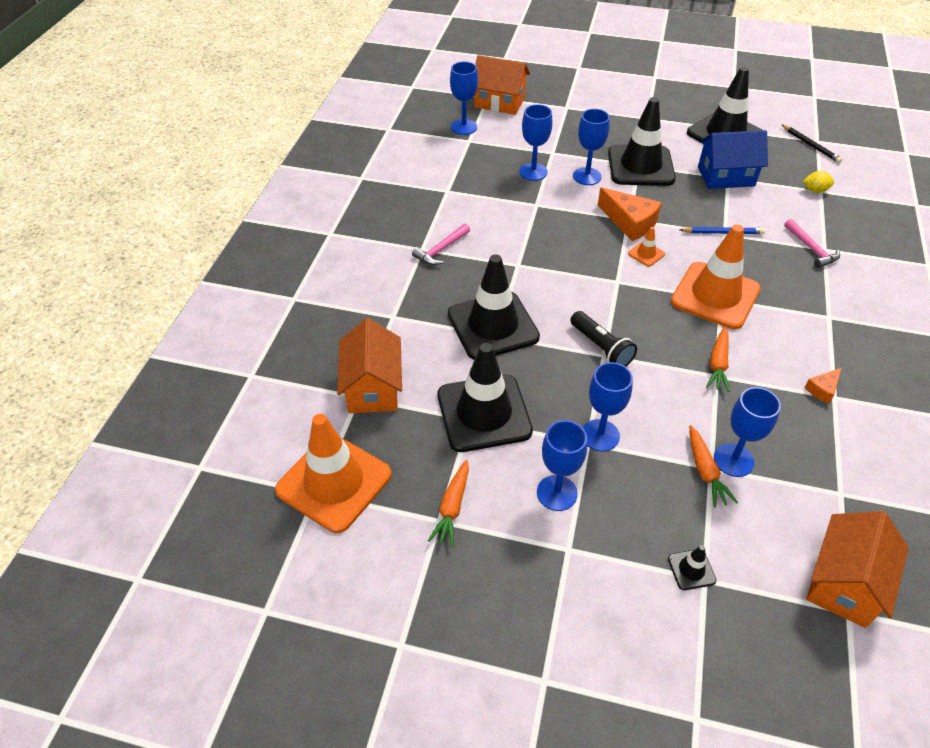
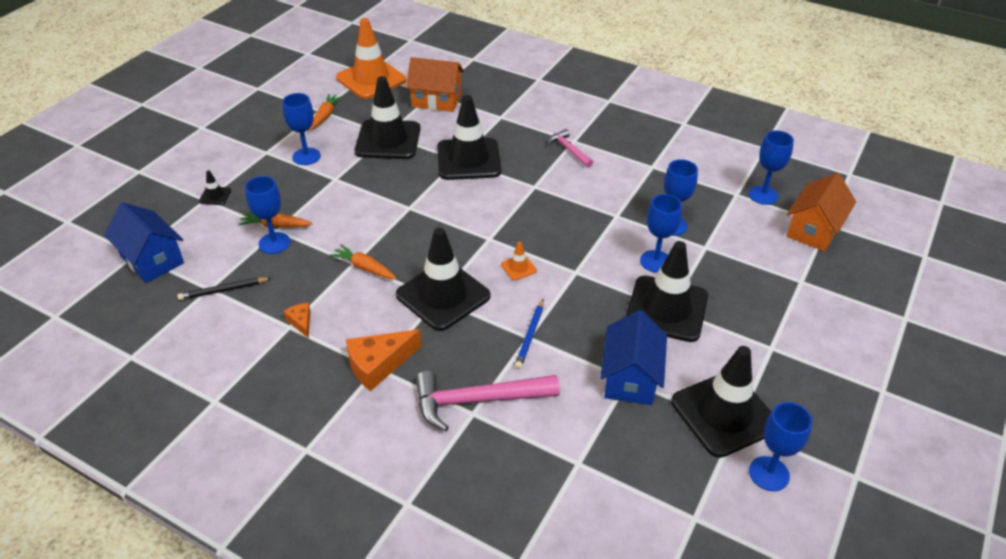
camera: 105 degrees right, 5 degrees down
orange carrot [428,460,469,547] -> orange carrot turned 75 degrees clockwise [309,94,343,130]
black flashlight [570,311,637,367] -> none
blue goblet [583,362,633,451] -> blue goblet moved to [749,402,812,491]
orange cheese [598,187,662,241] -> orange cheese moved to [346,329,421,391]
orange traffic cone [671,224,761,329] -> black traffic cone [396,228,490,331]
black pencil [782,125,842,163] -> black pencil moved to [177,278,271,300]
pink hammer [784,219,840,268] -> pink hammer [416,371,560,431], size x1.79
yellow lemon [803,171,834,193] -> none
orange house [806,511,909,628] -> blue house [104,202,184,283]

